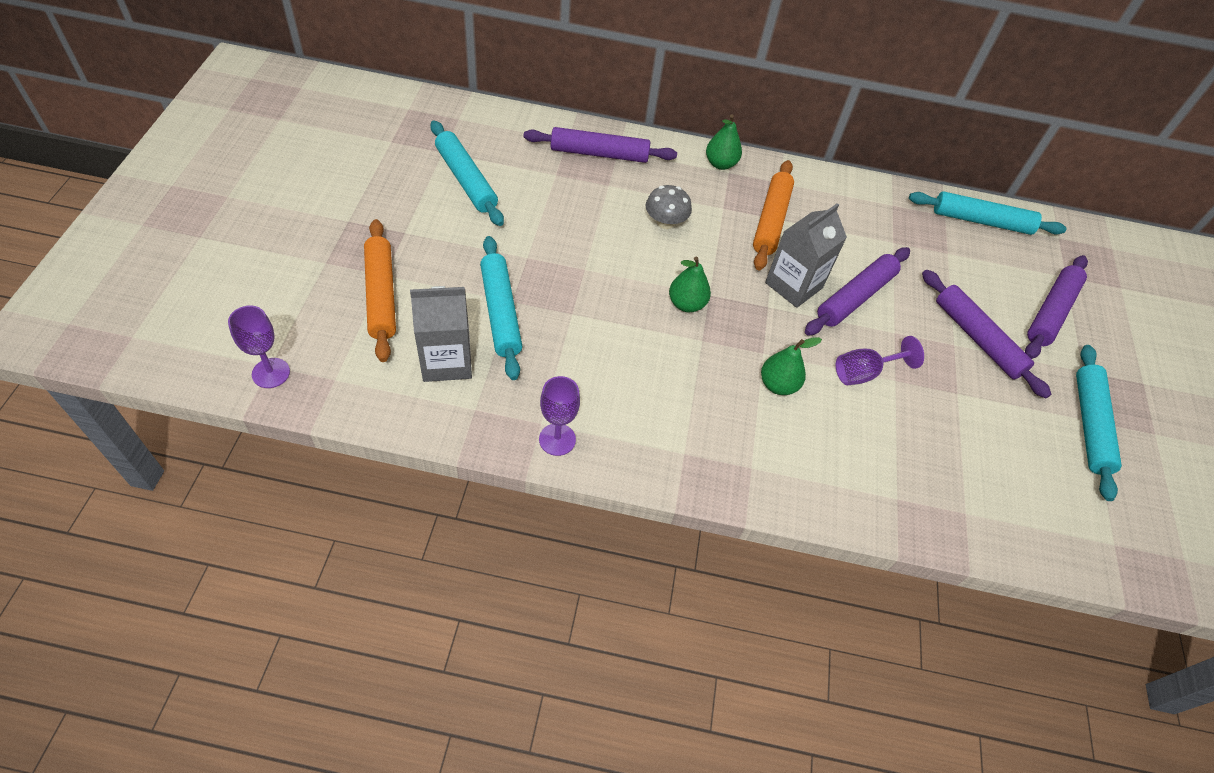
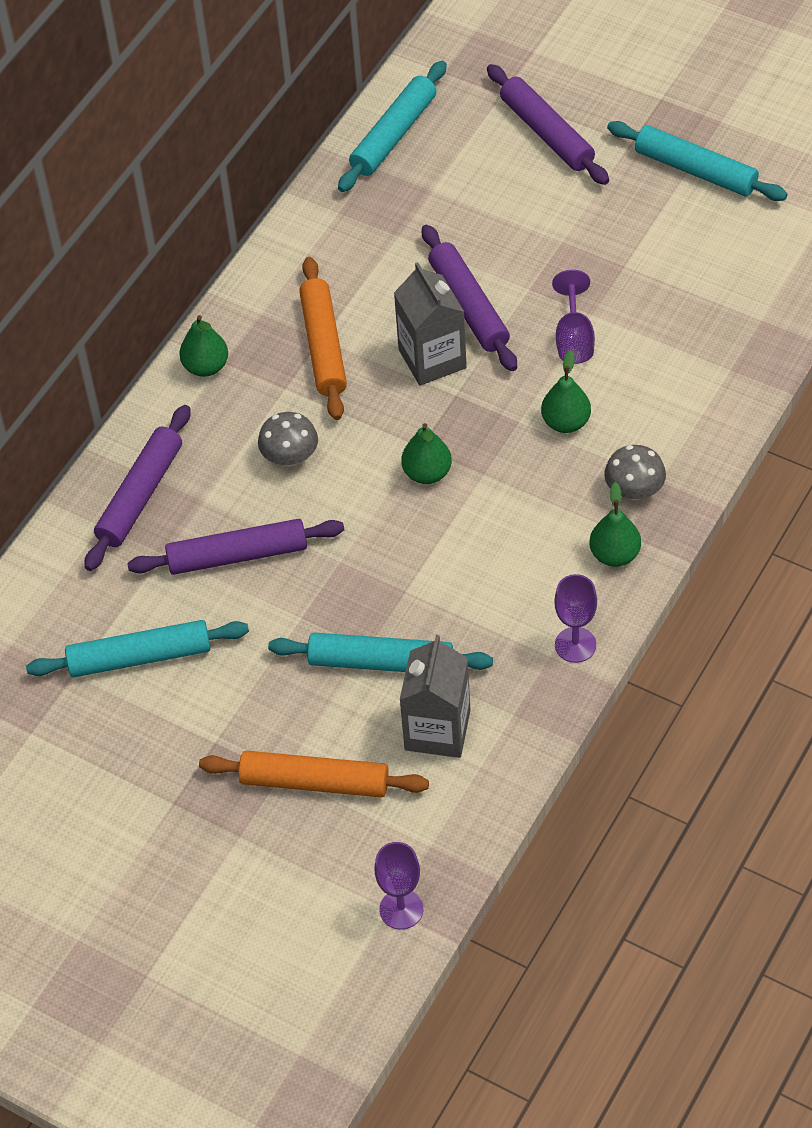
camera: 60 degrees left, 0 degrees up
orange rolling pin [753,160,794,271] -> orange rolling pin turned 45 degrees clockwise [299,257,347,420]
purple rolling pin [922,270,1051,398] -> purple rolling pin moved to [127,519,344,575]
none -> green pear [590,482,641,567]
none -> grey mushroom [604,445,666,500]

